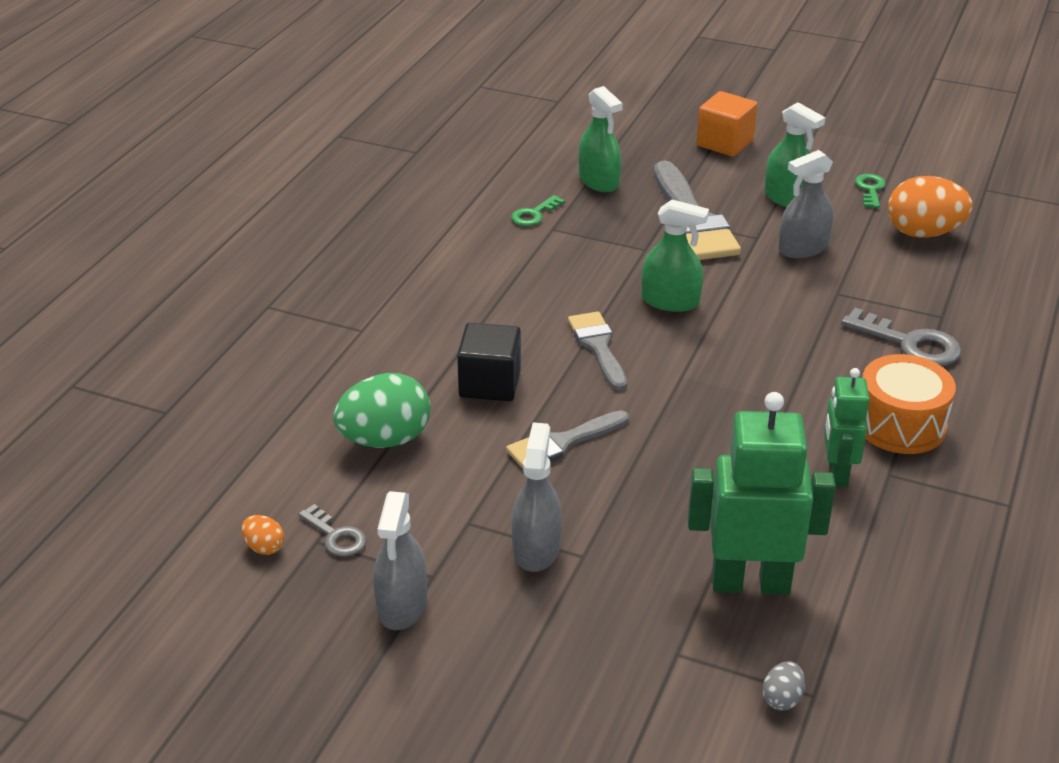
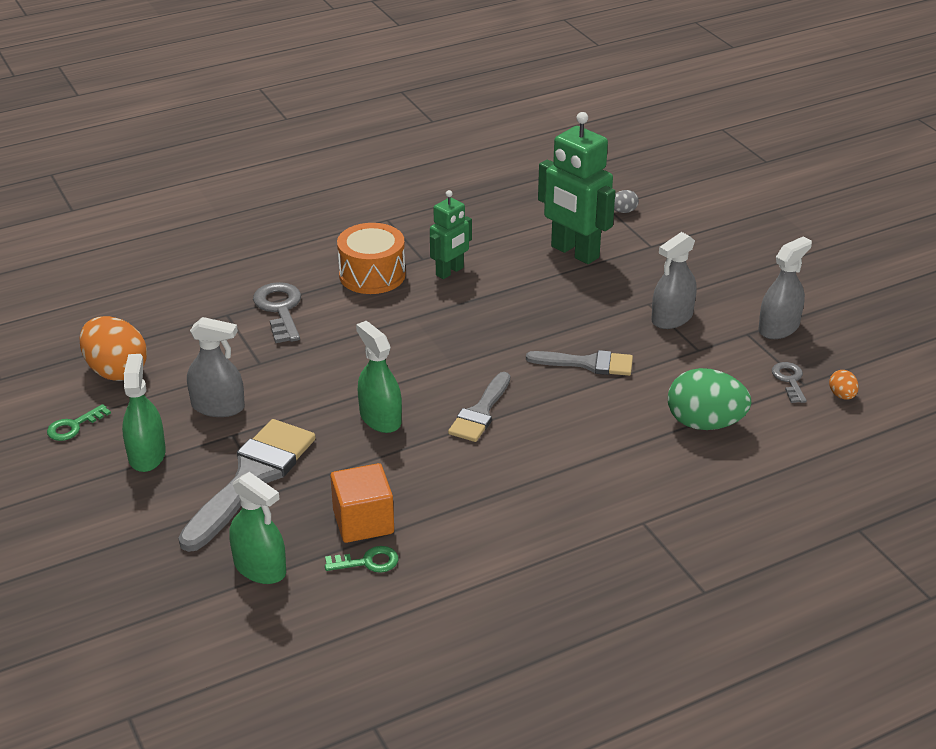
camera: 140 degrees left, 0 degrees up
black cube [457,323,521,401] -> none
green spray bottle [579,86,623,192] -> green spray bottle turned 120 degrees clockwise [229,472,286,584]
orange cube [696,91,758,157] -> orange cube moved to [330,463,394,543]

